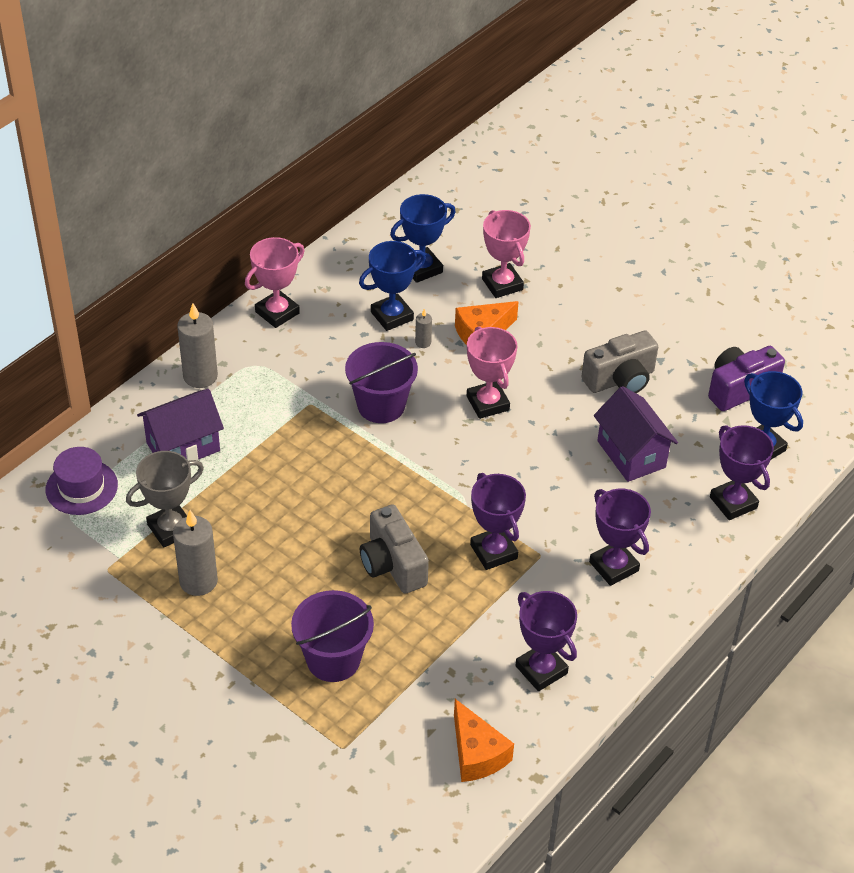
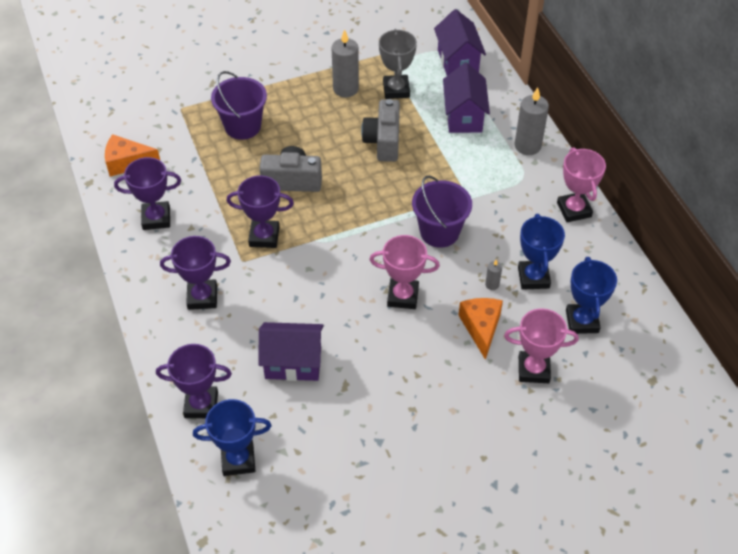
camera: 120 degrees right, 5 degrees up
purple hat [46,447,118,515] -> purple house [434,9,486,76]
grey camera [581,330,658,393] -> grey camera moved to [361,99,400,162]
purple camera [708,346,785,411] -> none

